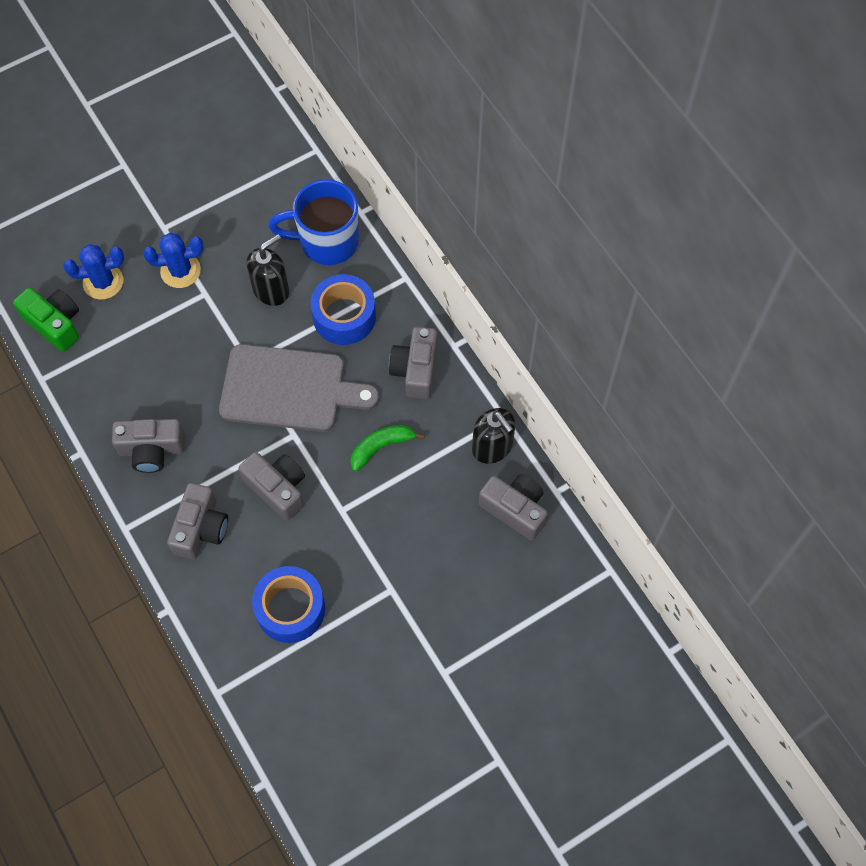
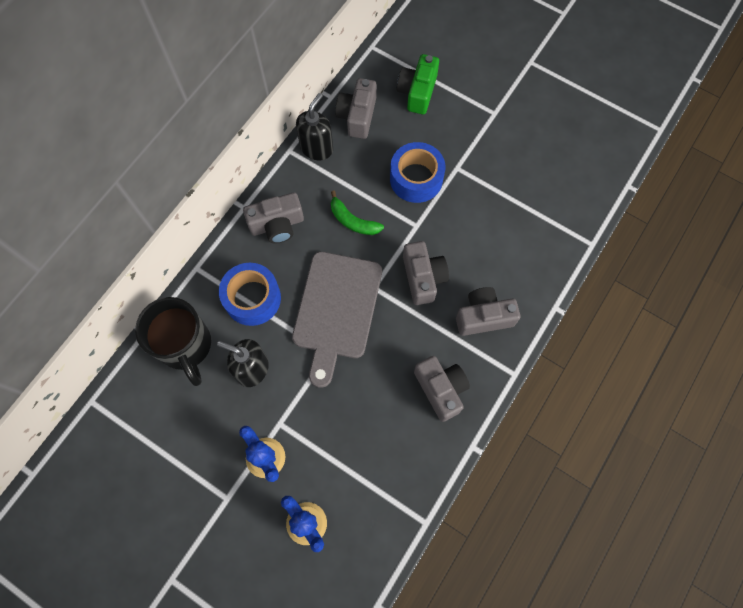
camera: 115 degrees left, 5 degrees up
green camera [13,288,79,352] -> green camera moved to [397,54,439,115]
grey cutting board [219,344,379,432] -> grey cutting board turned 150 degrees counterclockwise [292,252,382,388]
grey camera [238,452,305,521] -> grey camera turned 150 degrees clockwise [403,241,449,305]
blue tape [252,566,325,643] -> blue tape moved to [390,142,446,203]
blue mug [269,180,359,265] -> black mug [135,297,211,386]

